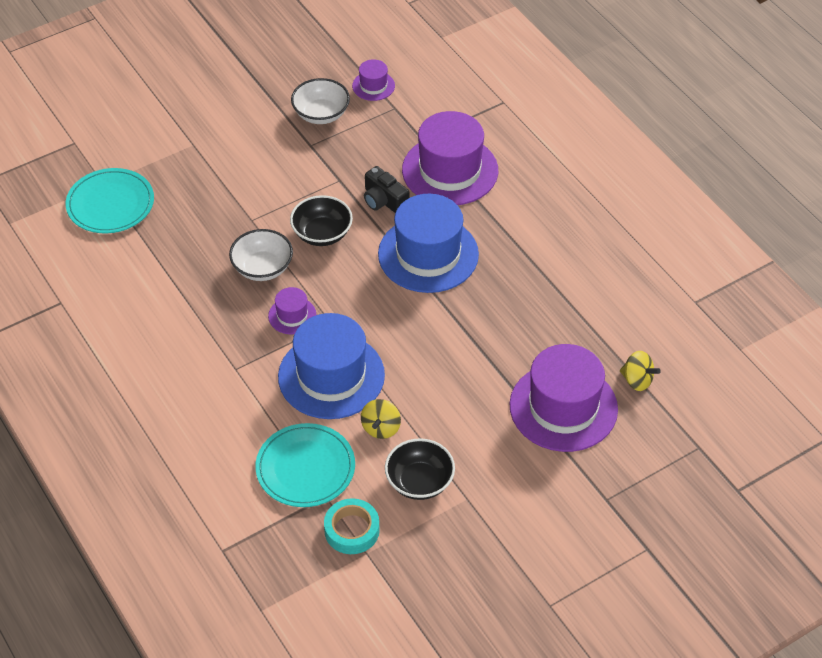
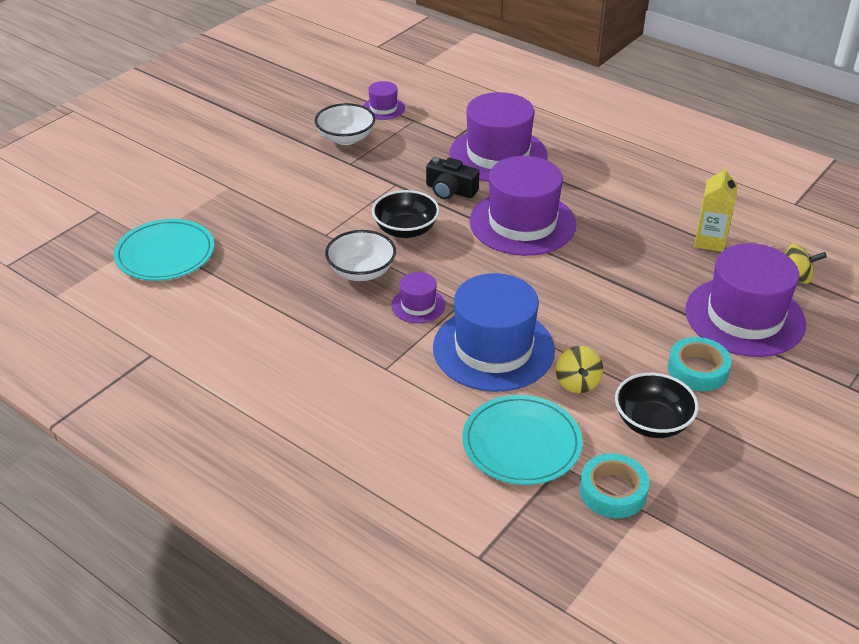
camera: 20 degrees left, 10 degrees down
blue hat [378,194,479,293] -> purple hat [469,156,576,256]
none -> turquoise tape [668,337,732,391]
none -> yellow carton [694,166,738,252]

